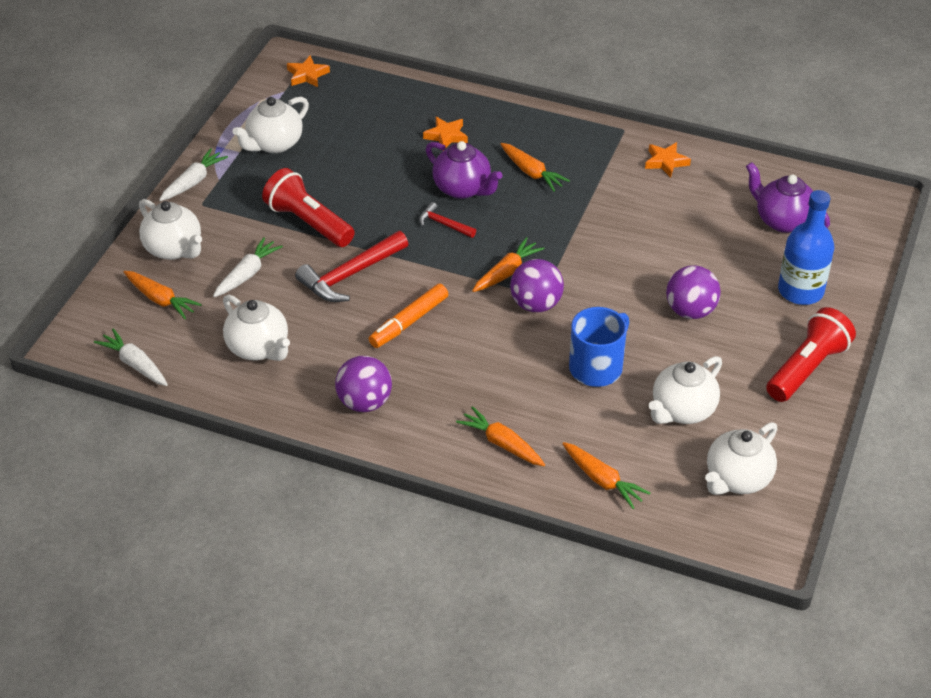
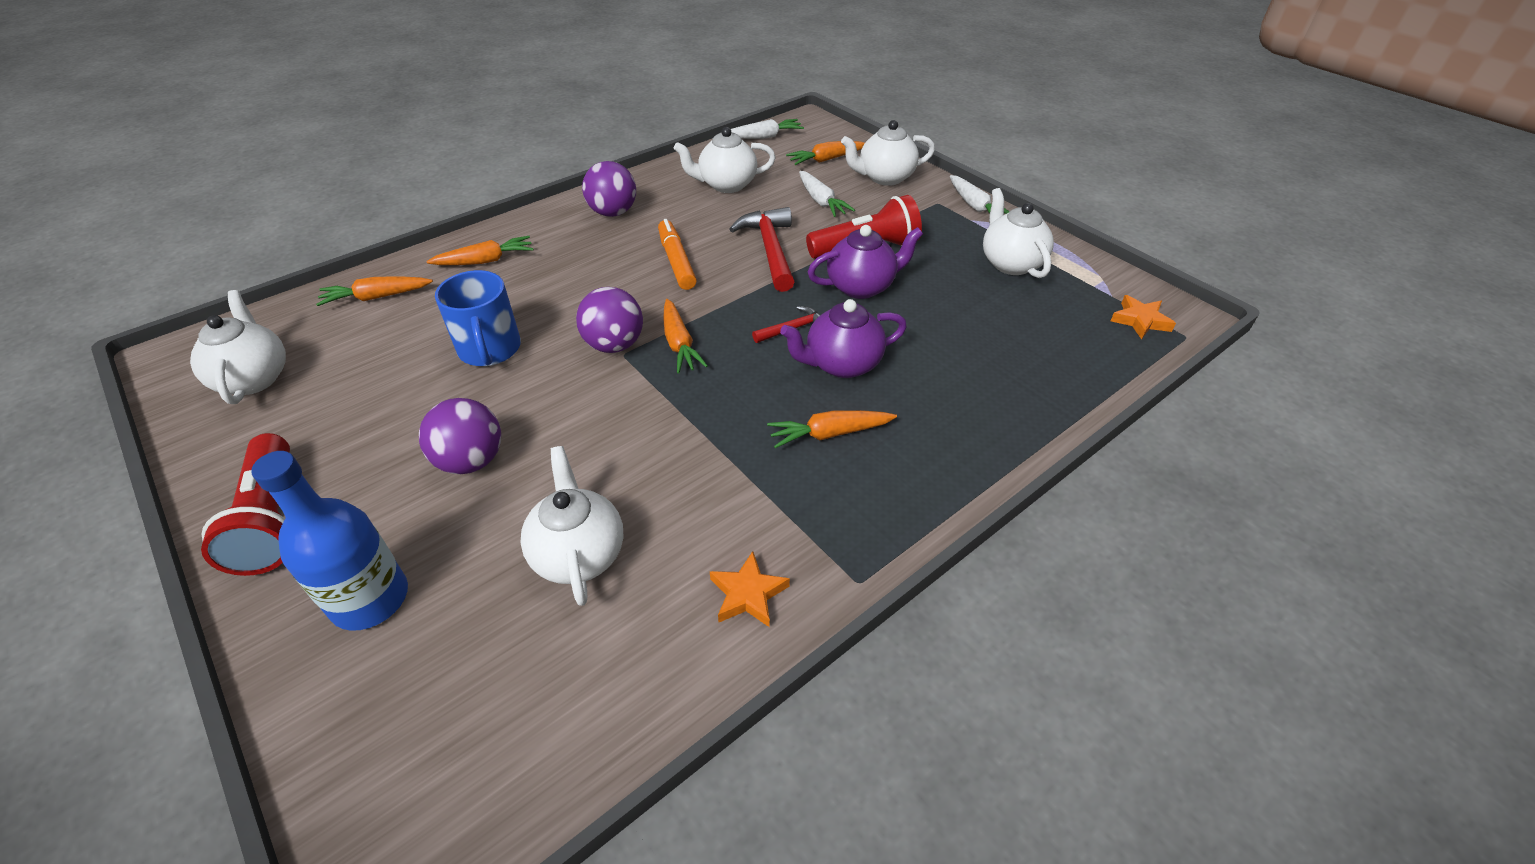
camera: 120 degrees right, 0 degrees up
orange star [423,117,468,149] -> none
white teapot [649,356,722,424] -> white teapot moved to [520,446,624,606]
purple teapot [746,162,830,233] -> purple teapot moved to [808,225,923,299]

